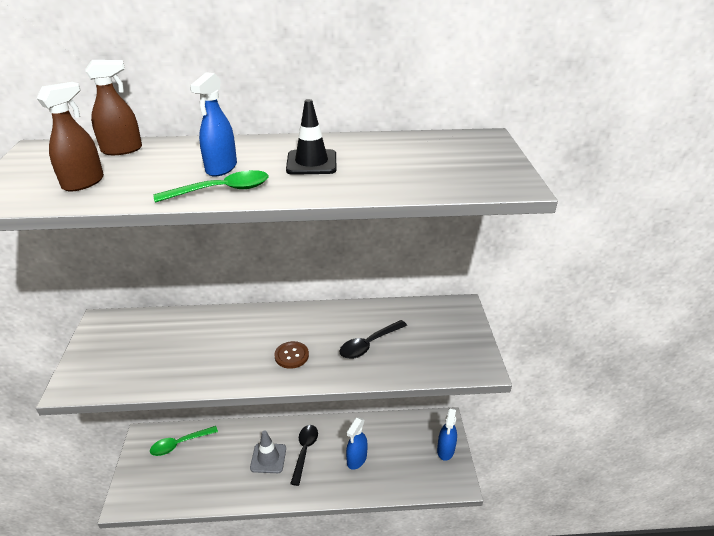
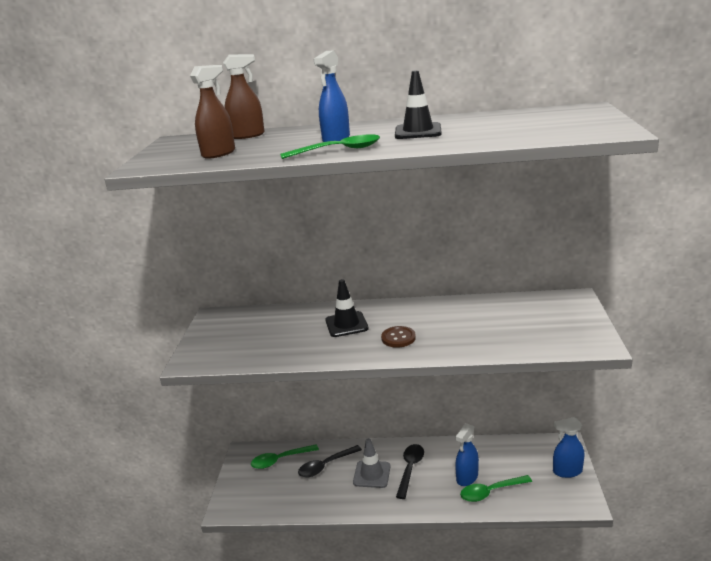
camera: 10 degrees right, 10 degrees down
black spoon [340,320,407,359] -> black spoon moved to [298,445,362,477]
blue spray bottle [437,408,457,461] -> blue spray bottle turned 60 degrees clockwise [553,417,585,478]
none -> black traffic cone [325,279,369,337]
none -> green spoon [460,475,532,502]

